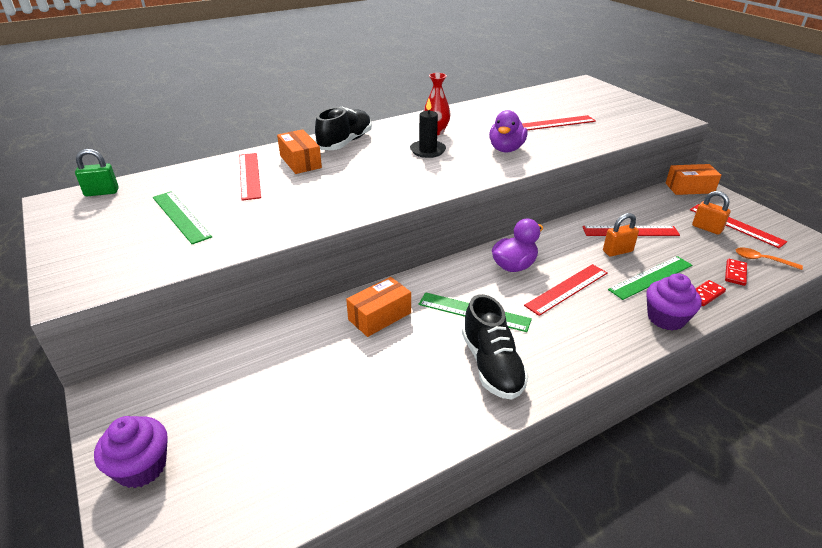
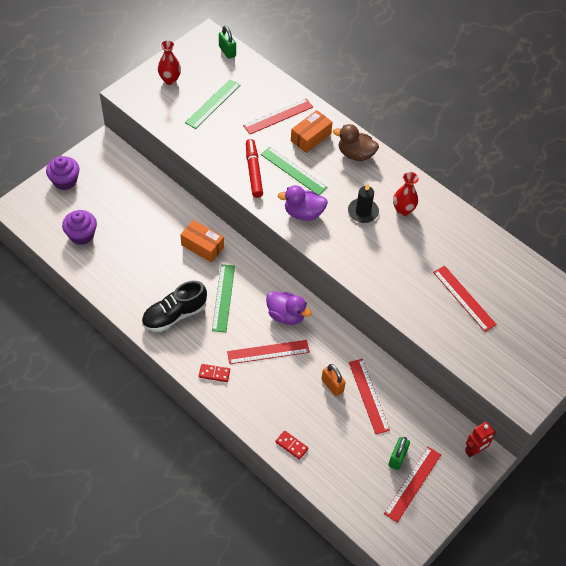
camera: 70 degrees right, 20 degrees up
black shoe [315,106,372,150] -> brown duck [333,124,379,161]
purple duck [489,110,528,153] -> purple duck moved to [277,185,328,221]
red ruler [524,264,608,316] -> red ruler turned 45 degrees counterclockwise [227,340,310,364]
green ruler [608,256,692,300] -> green ruler moved to [261,147,328,196]
purple cupcake [646,273,702,331] -> purple cupcake moved to [62,210,97,245]
orange box [666,164,721,195] -> red robot [465,422,496,458]
orange padlock [692,191,731,235] -> green padlock [388,437,410,470]
red domino [725,259,747,286] -> red domino moved to [199,364,230,382]
orange spoon [736,247,803,270] -> none
none -> red vase [158,40,181,85]
none -> red marker [246,139,263,198]

